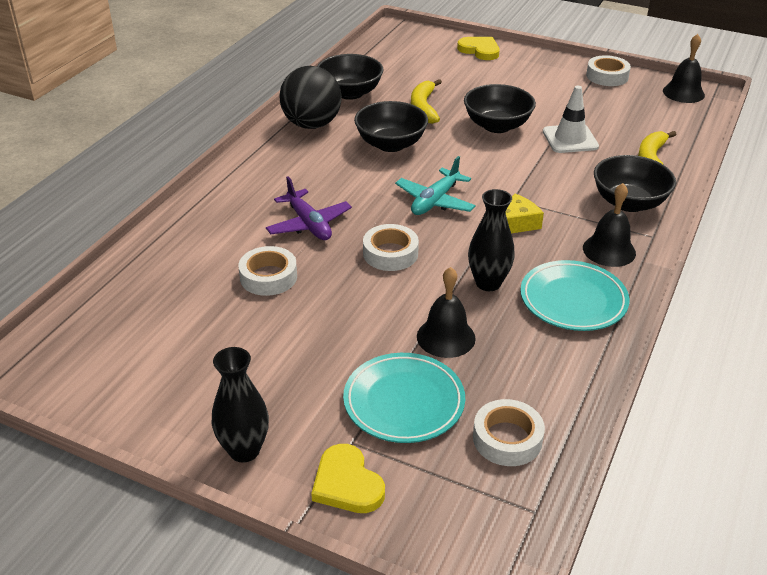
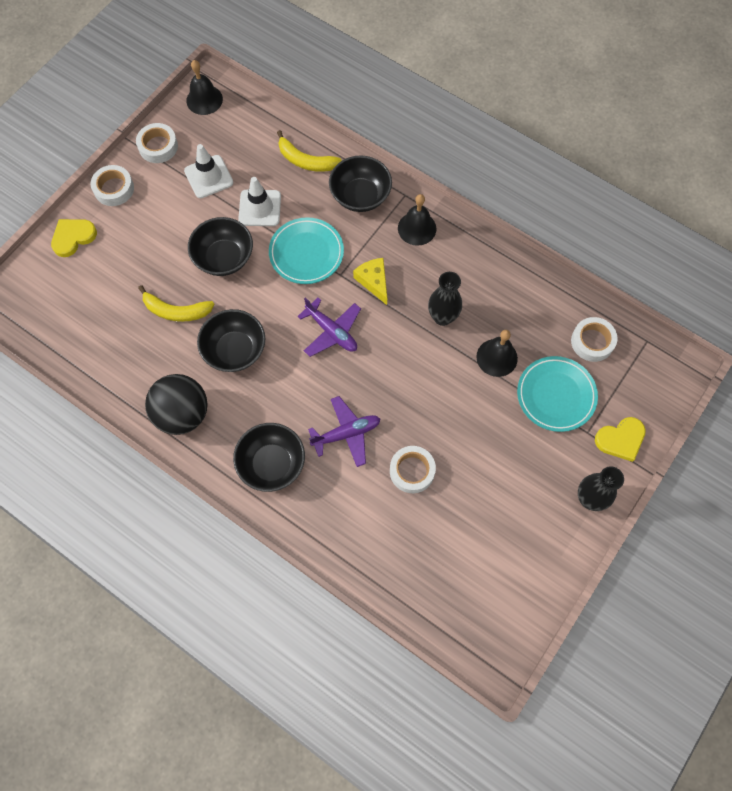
camera: 80 degrees left, 30 degrees up
black bowl [317,54,383,100] -> black bowl moved to [233,423,305,492]
white tape [363,224,419,271] -> white tape moved to [91,165,134,206]
turquoise plane [395,156,476,215] -> purple plane [298,298,361,357]
turquoise plate [520,260,629,331] -> turquoise plate moved to [269,218,344,284]
none -> white traffic cone [184,144,233,198]

